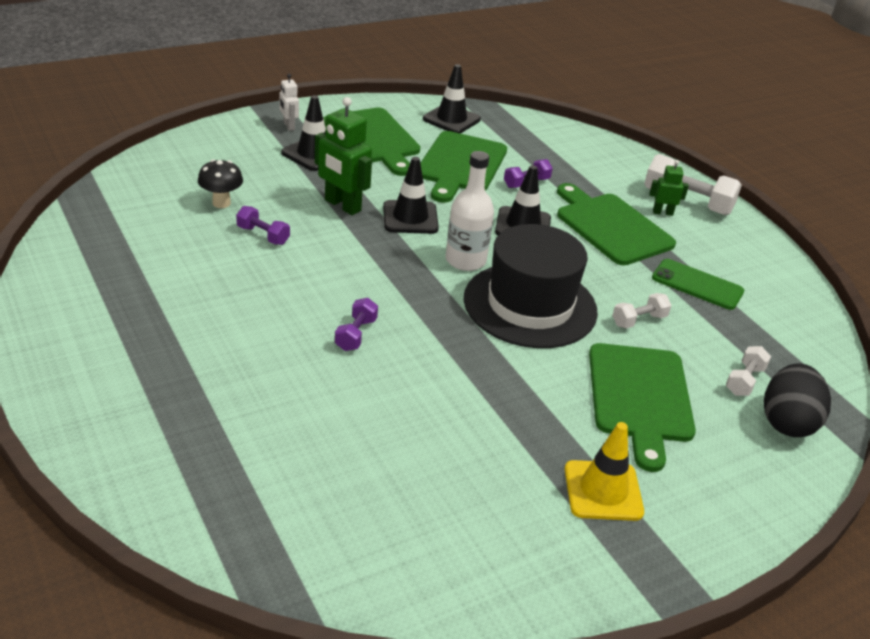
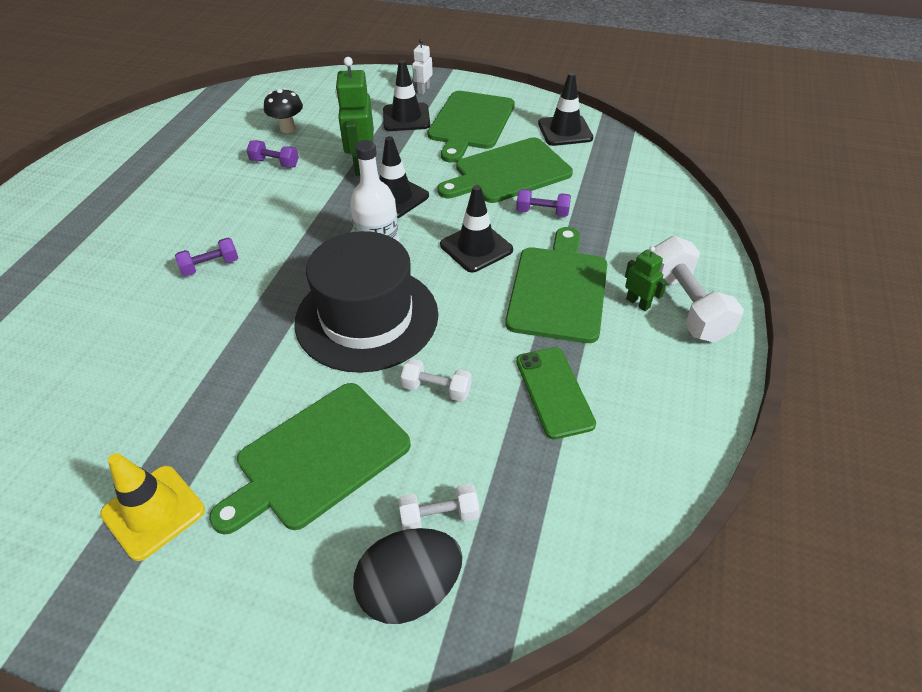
camera: 50 degrees right, 10 degrees up
purple dumbbell [236,206,290,245] -> purple dumbbell turned 60 degrees counterclockwise [247,140,299,168]

